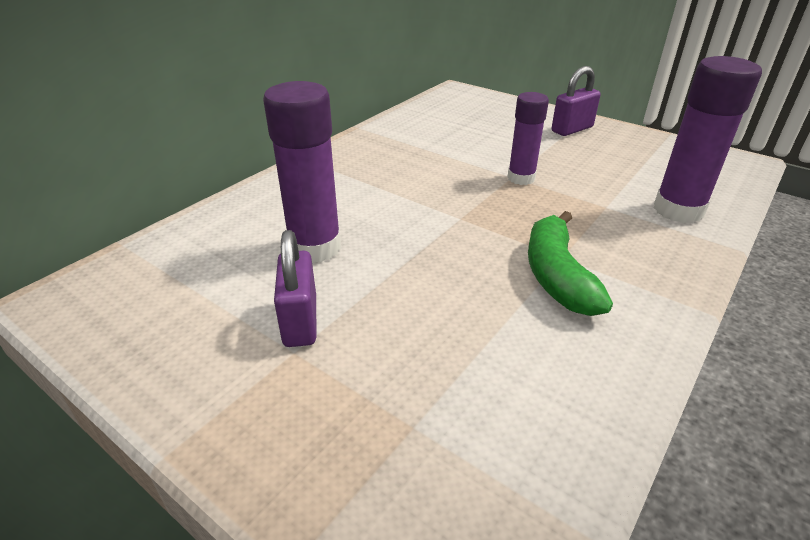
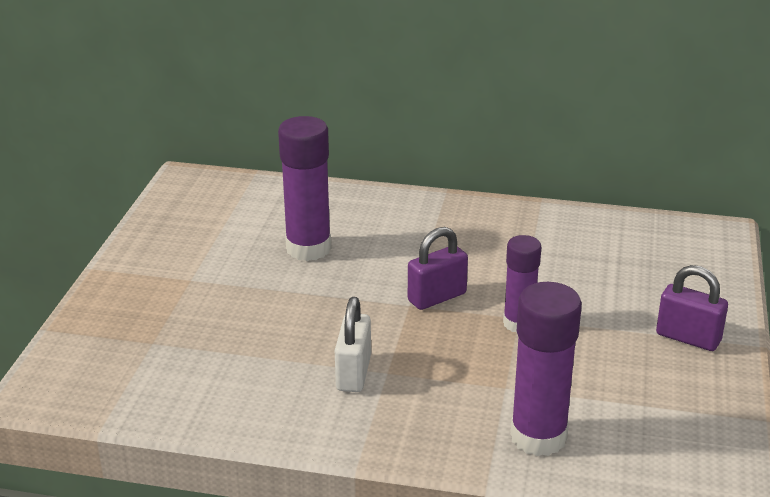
camera: 65 degrees right, 5 degrees down
purple padlock [274,230,316,347] -> purple padlock moved to [408,227,468,310]
green banana [528,211,613,316] -> white padlock [335,297,371,392]

